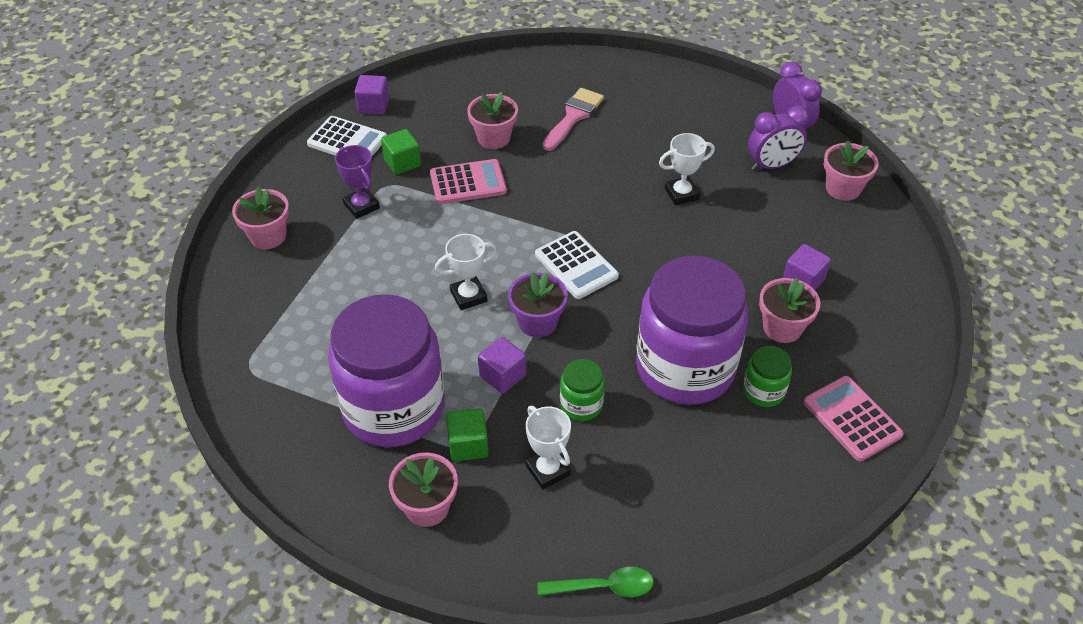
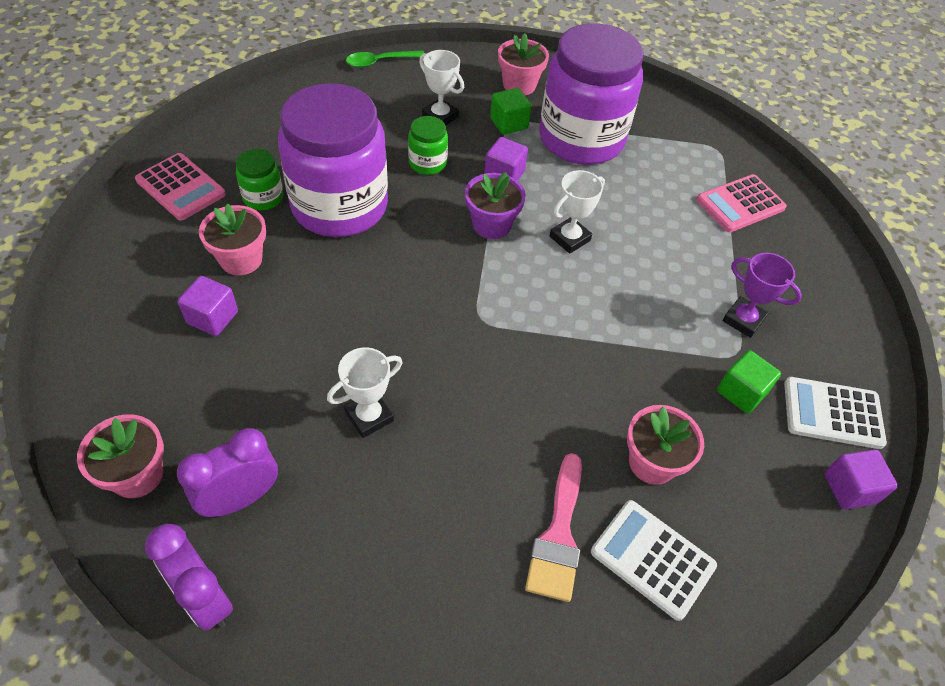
camera: 160 degrees right, 5 degrees up
pink flower pot [232,187,289,249] -> none
pink calculator [430,159,507,204] -> pink calculator moved to [696,174,787,232]
white calculator [535,231,619,299] -> white calculator moved to [591,500,717,621]

